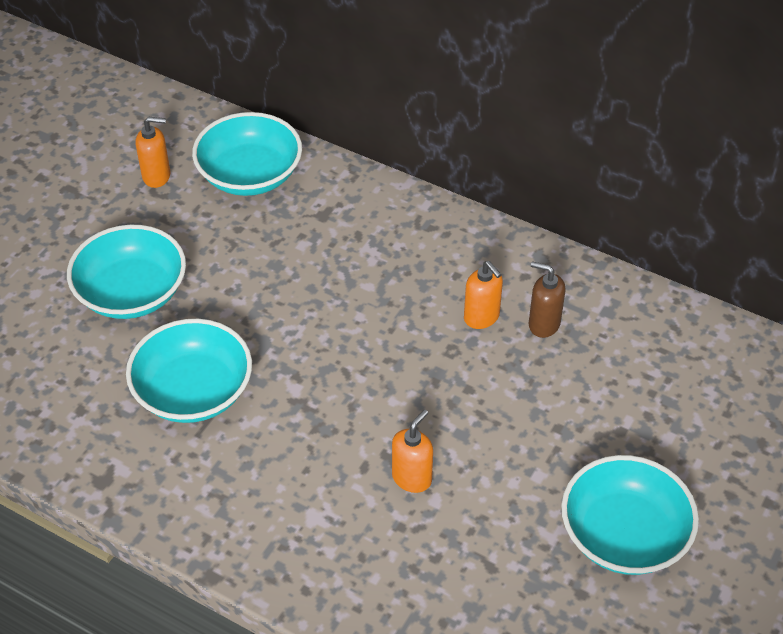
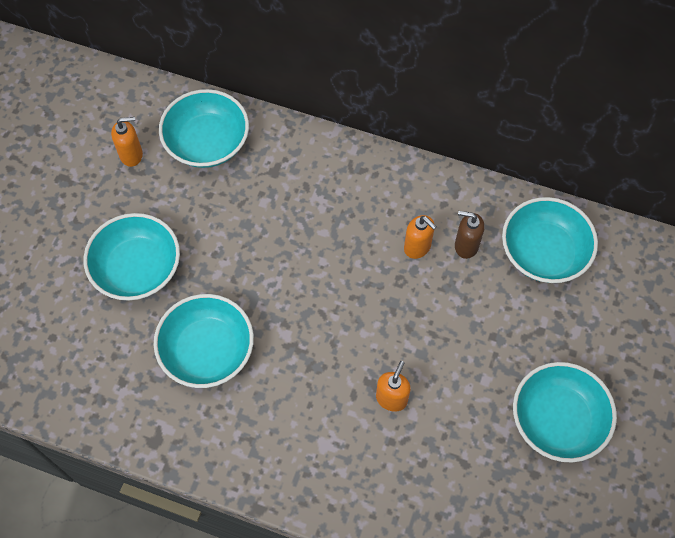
camera: 10 degrees left, 15 degrees up
none -> turquoise bowl [502,197,598,283]

